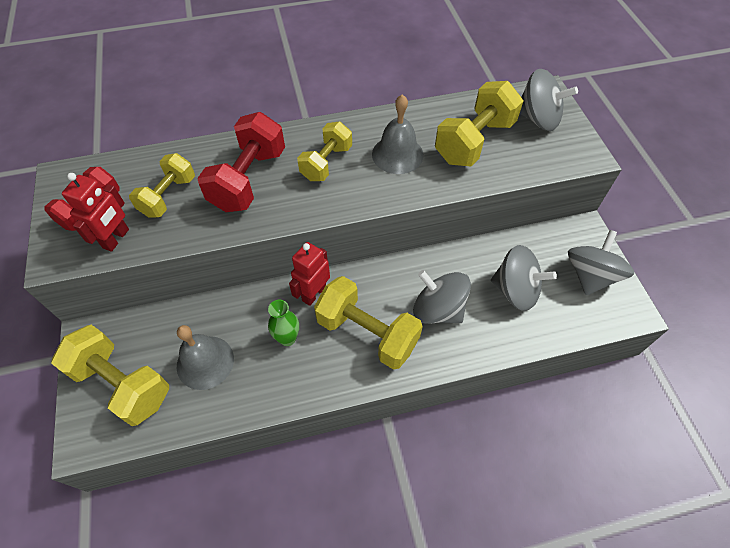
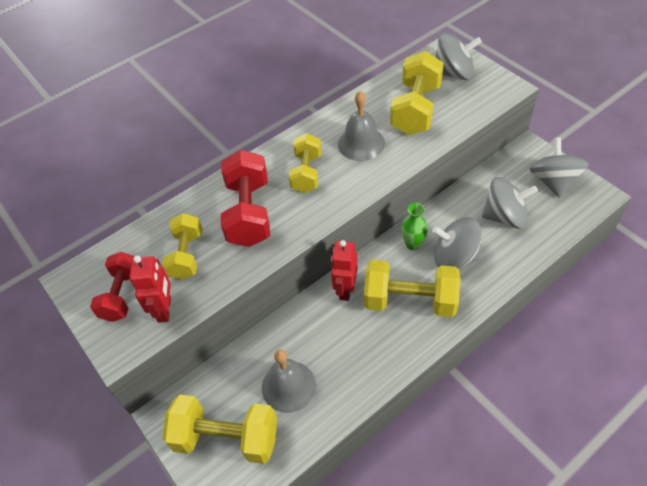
camera: 20 degrees left, 5 degrees down
green vase [268,300,299,346] -> green vase moved to [401,203,428,250]

